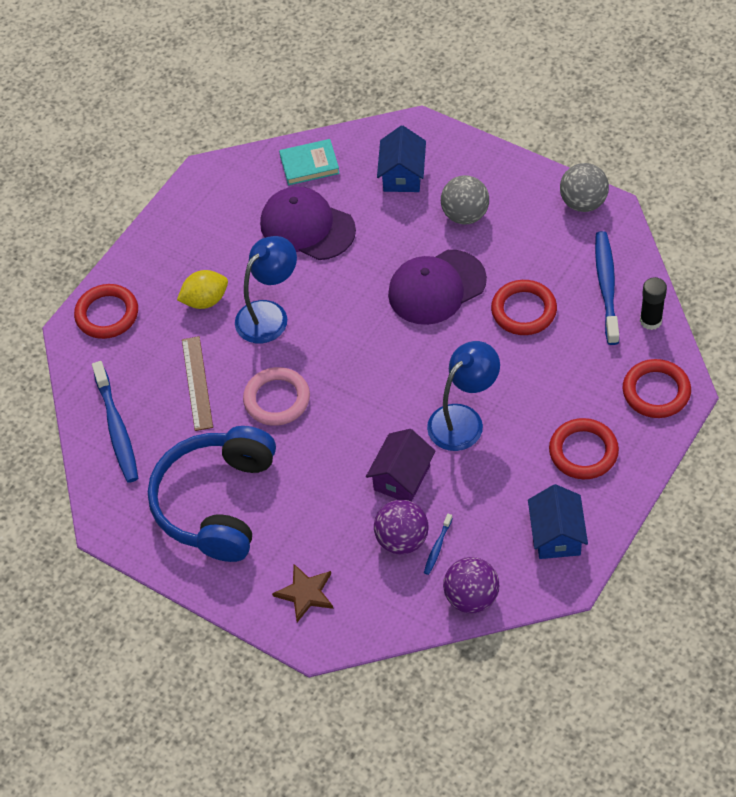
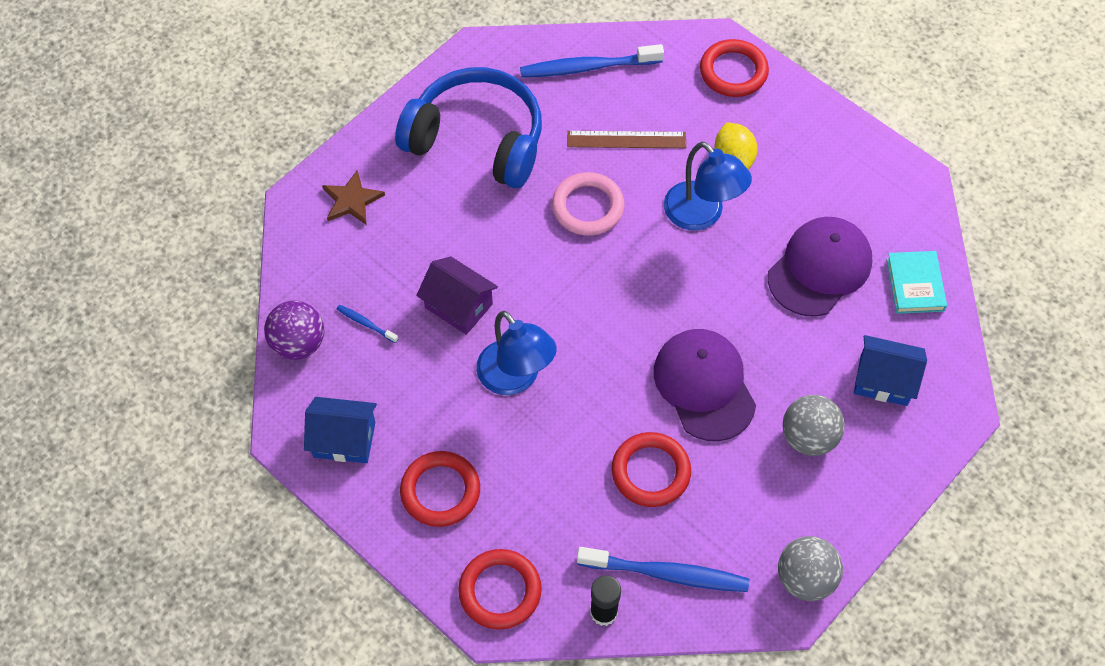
camera: 95 degrees right, 5 degrees up
purple ball [374,500,429,554] -> none

